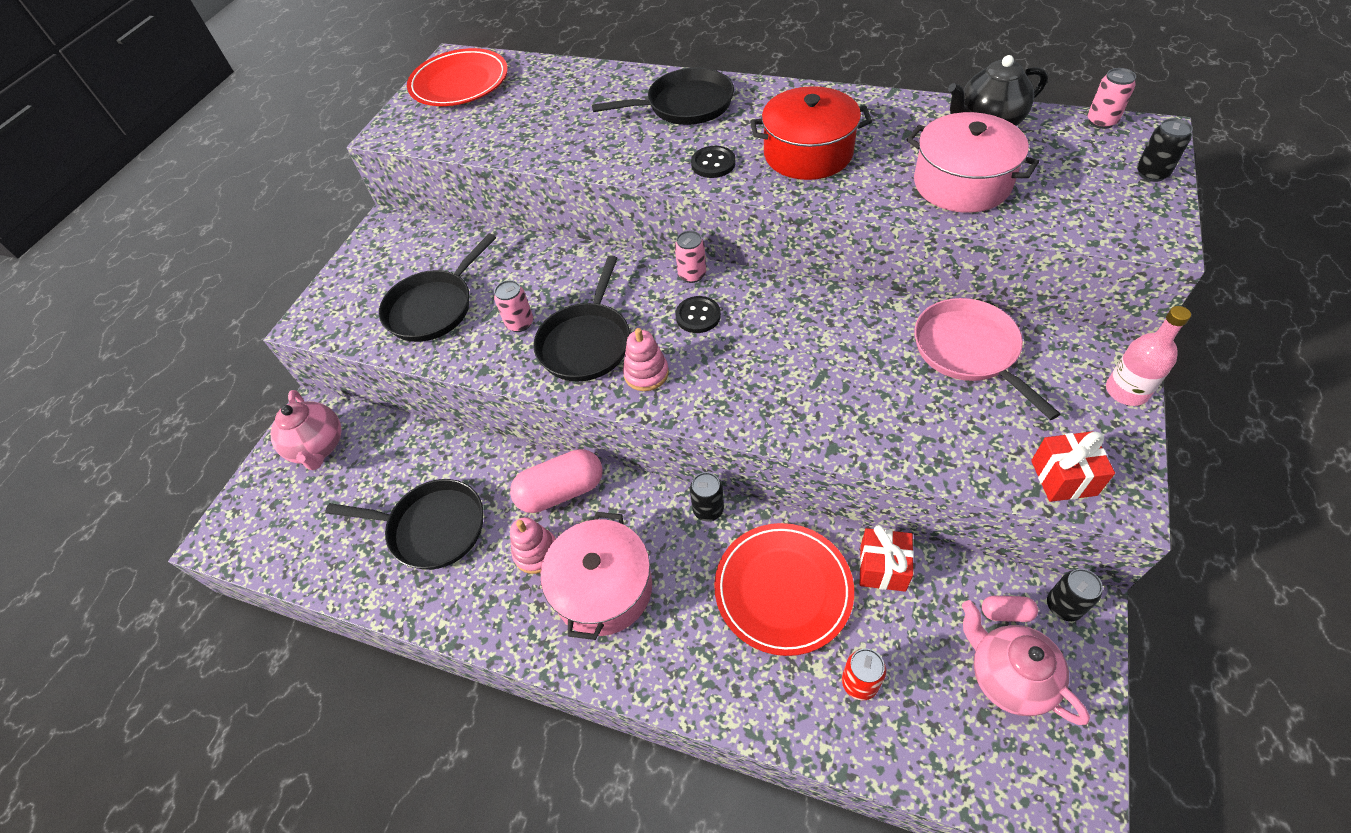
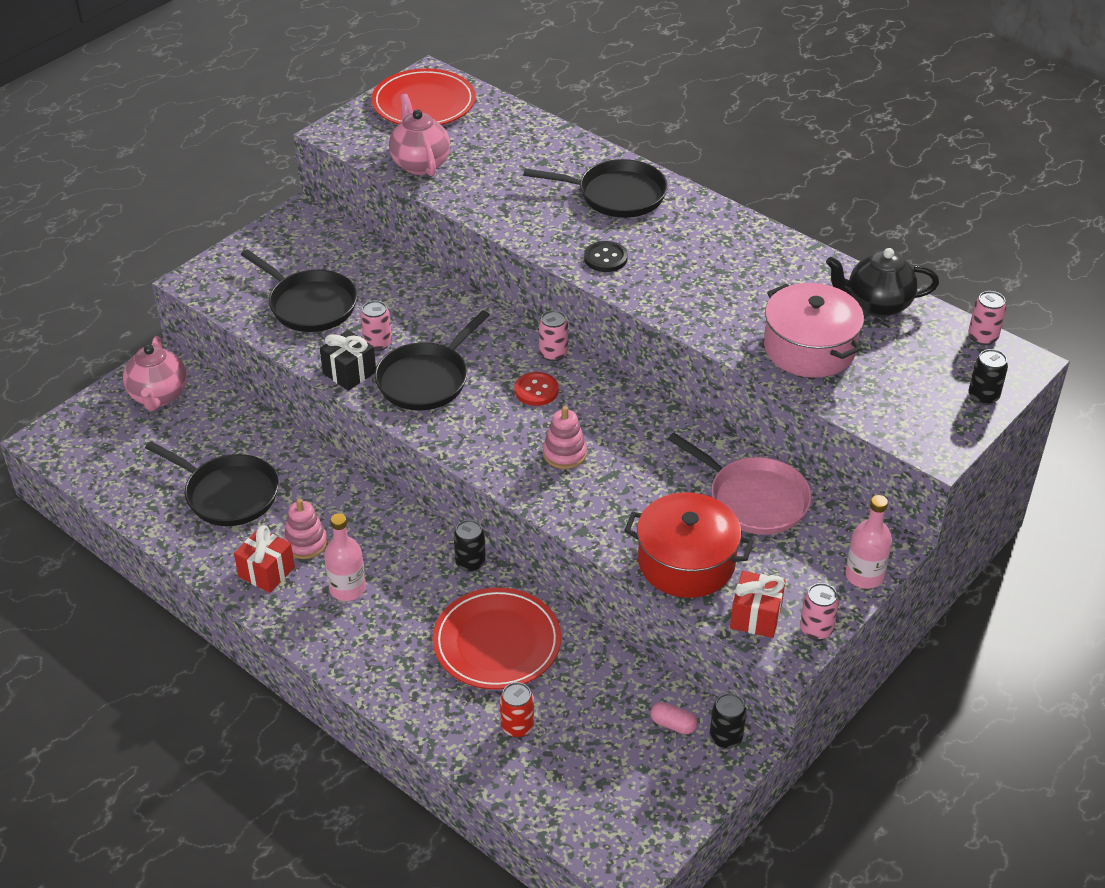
camera: 15 degrees right, 10 degrees down
black pan [379,233,496,342] -> black pan turned 105 degrees counterclockwise [241,249,357,332]
pink capsule [510,449,603,513] -> none
pink pot [541,512,652,640] -> pink bottle [324,513,366,601]
pink stacking toy [623,328,669,391] -> pink stacking toy moved to [543,406,587,469]
black button [675,296,721,333] -> red button [515,372,559,406]
red pot [750,86,872,180] -> red pot moved to [624,492,754,598]
red gift [859,525,914,592] -> red gift moved to [234,525,295,593]
pink pan [914,298,1060,420] -> pink pan turned 135 degrees clockwise [668,433,812,535]
pink teapot [962,600,1090,725] -> pink teapot moved to [389,94,450,176]
none -> black gift [320,330,376,391]
none -> pink can [800,583,839,640]

